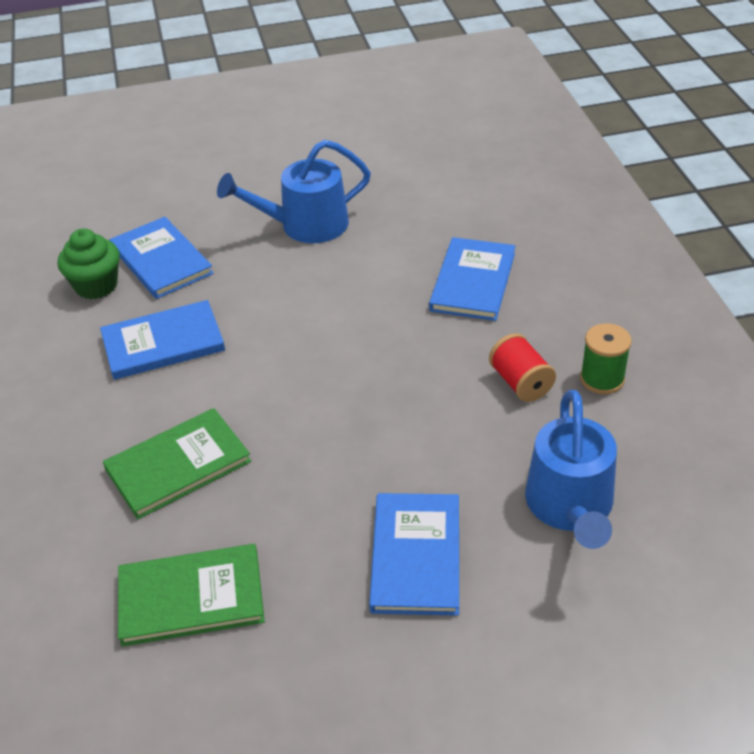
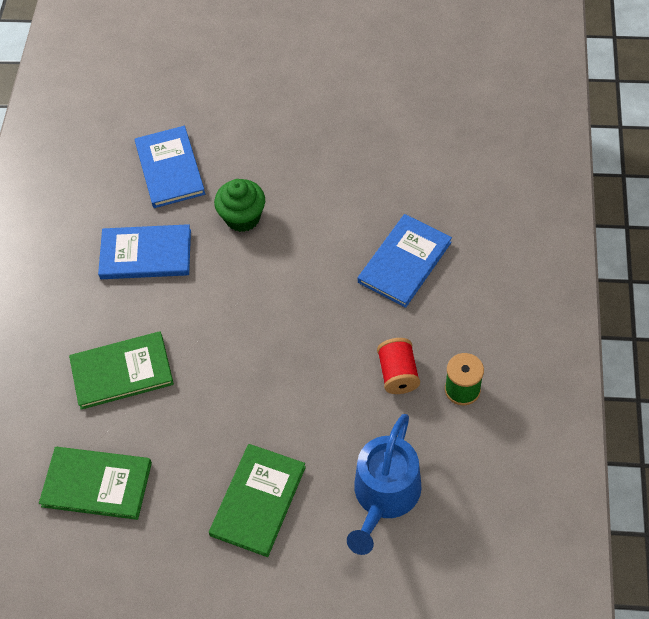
camera: 20 degrees right, 15 degrees up
green cupcake [58,228,120,299] -> green cupcake moved to [214,179,265,232]
blue watering can [217,140,371,243] -> none
blue book [369,493,459,616] -> green book [209,444,306,557]

